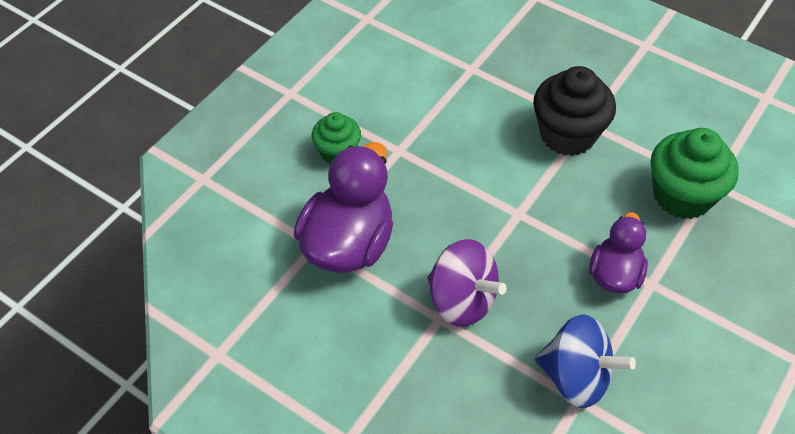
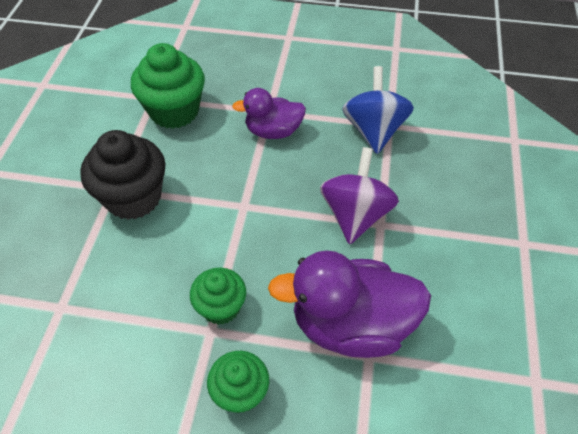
camera: 115 degrees left, 0 degrees up
none -> green cupcake [190,268,246,325]

